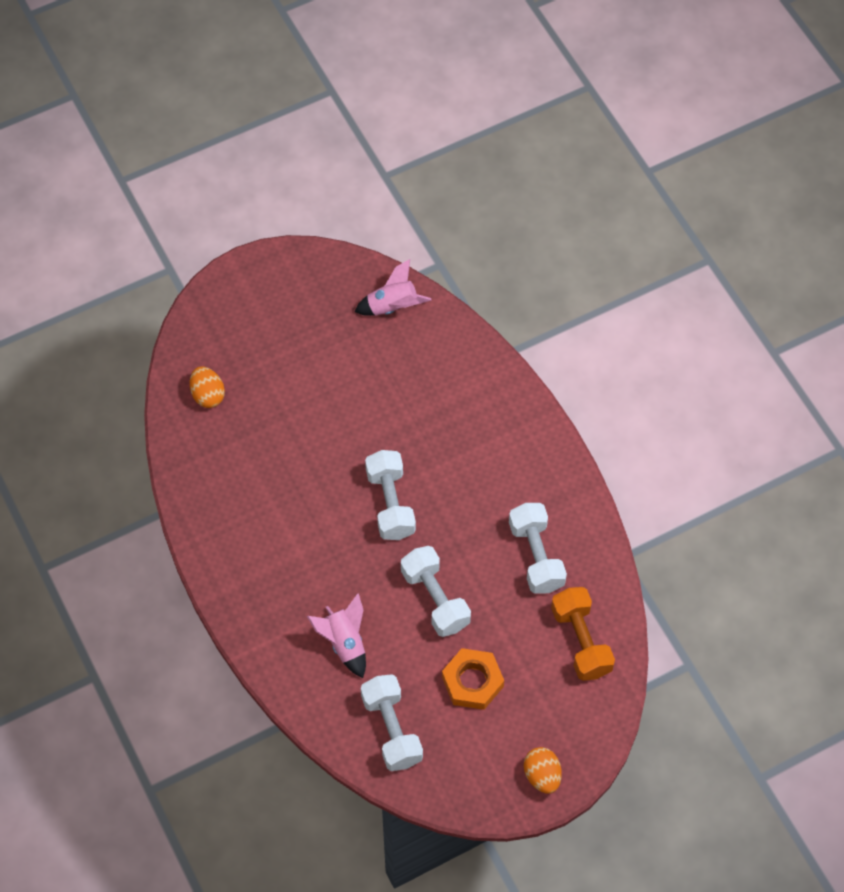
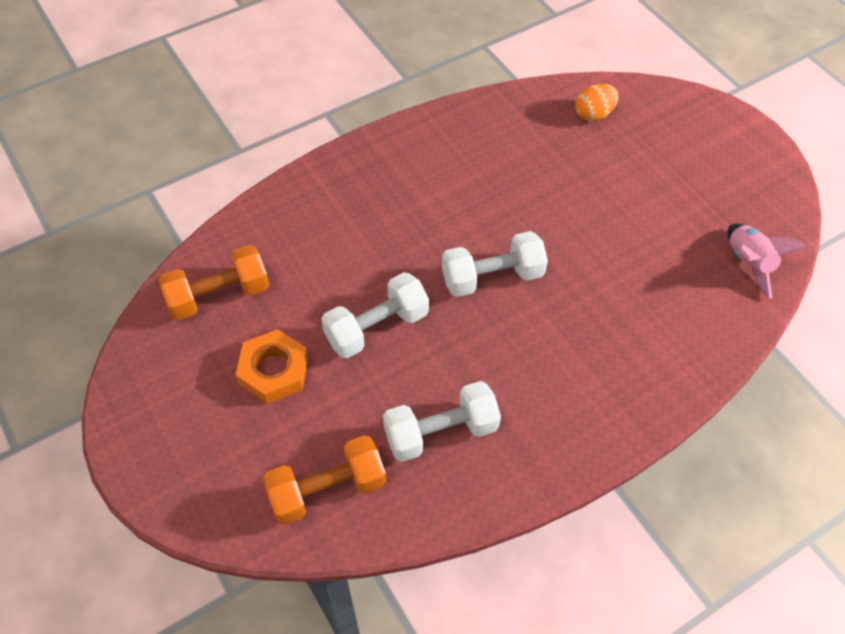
camera: 85 degrees right, 5 degrees down
pink rocket [307,593,366,678] -> none
white dumbbell [361,674,423,771] -> orange dumbbell [158,245,270,320]
orange egg [524,747,562,794] -> none

